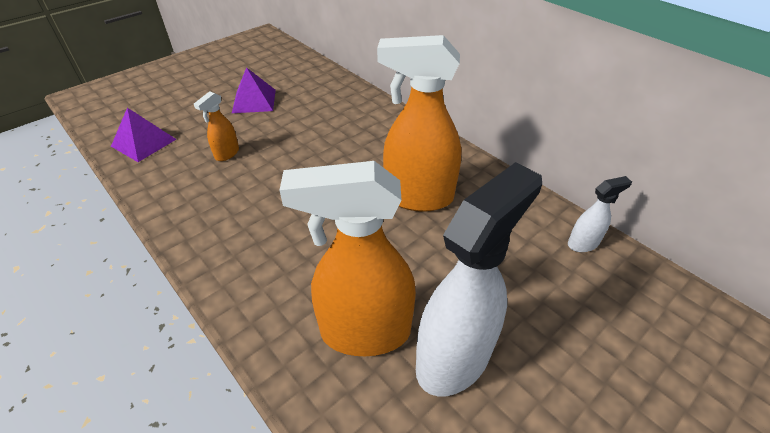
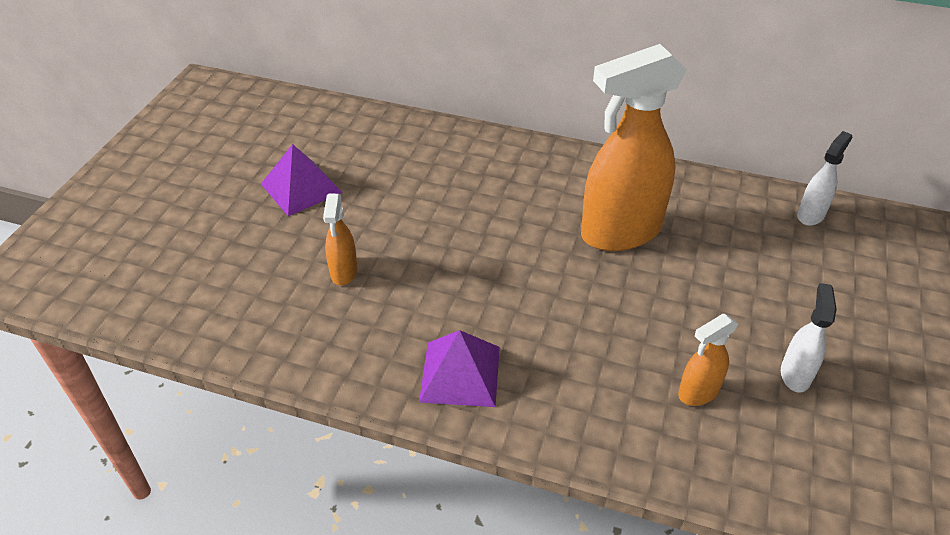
camera: 30 degrees left, 0 degrees up
purple pyramid [111,108,176,162] -> purple pyramid moved to [419,330,500,407]
orange spray bottle [279,161,416,356] -> orange spray bottle [678,314,738,406], size x0.46
white spray bottle [416,162,542,396] -> white spray bottle [781,283,837,393], size x0.46

